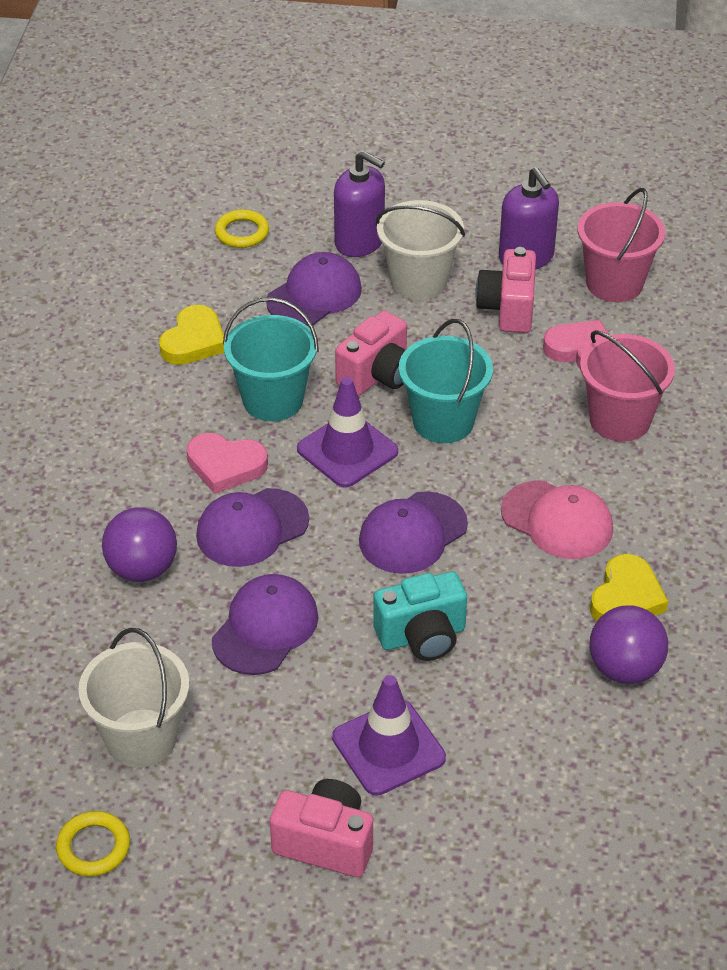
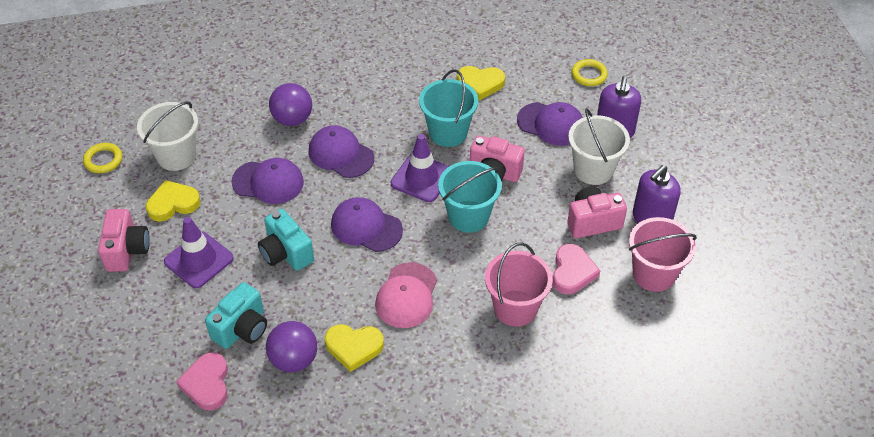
camera: 70 degrees right, 5 degrees up
pink heart [187,433,268,494] -> pink heart moved to [176,352,228,411]
none -> yellow heart [146,180,201,222]
none -> turquoise camera [205,282,267,349]

